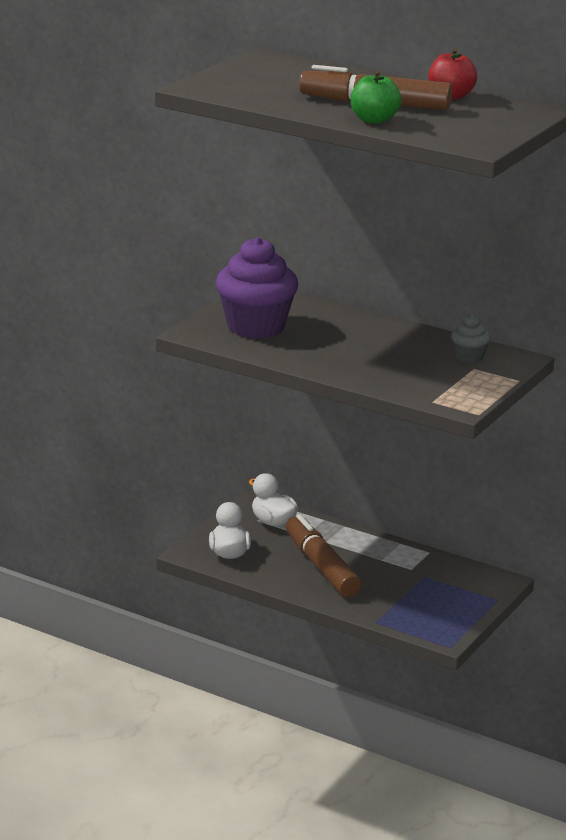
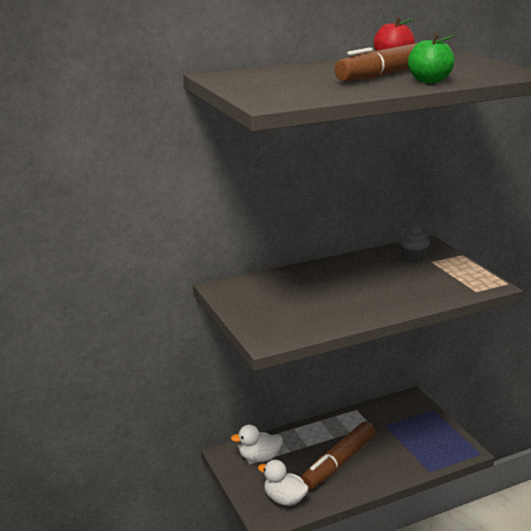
camera: 55 degrees left, 0 degrees up
purple cupcake [216,237,298,339] -> none
brown marker [286,514,361,597] -> brown marker turned 60 degrees counterclockwise [301,421,375,490]

